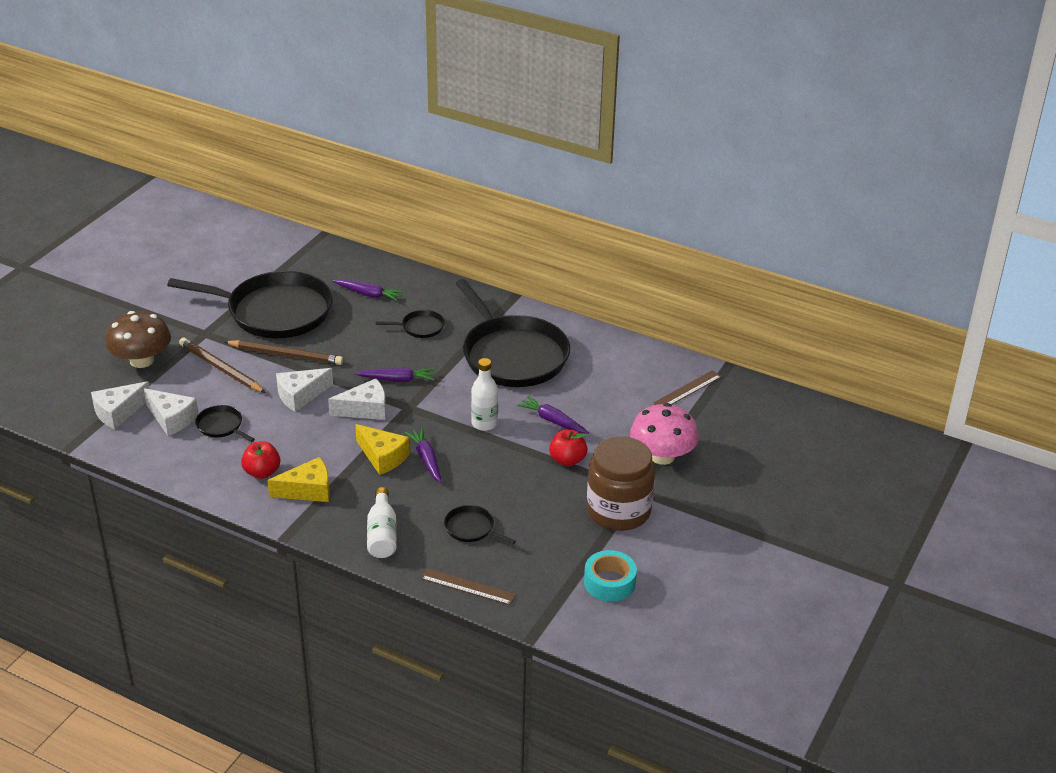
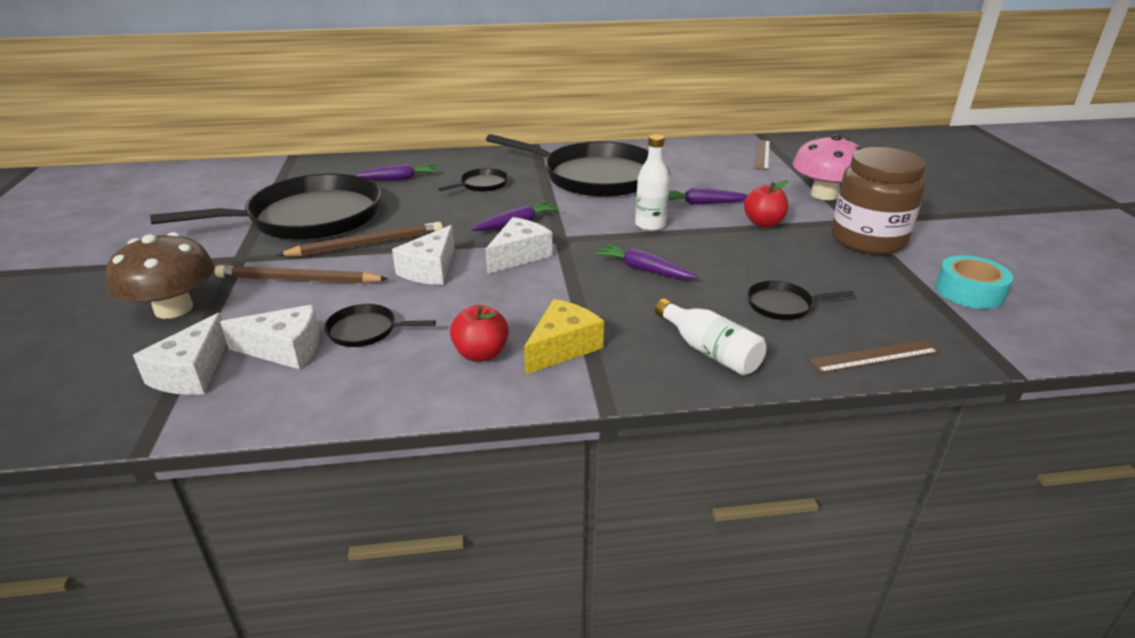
camera: 35 degrees left, 5 degrees down
yellow cheese [355,424,410,475] -> none

